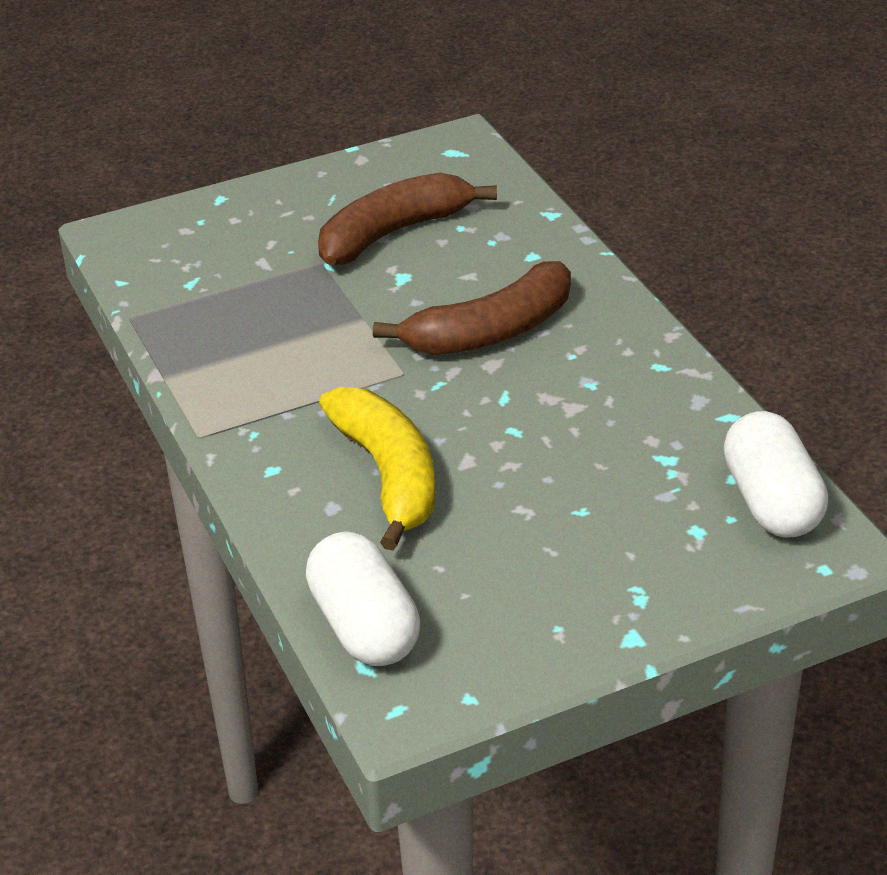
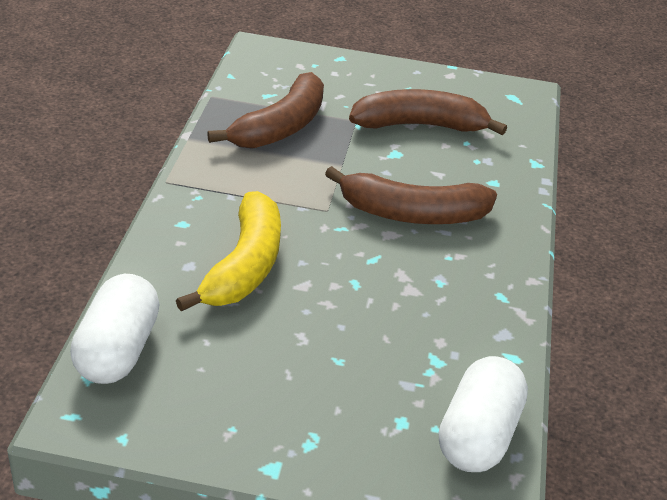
camera: 30 degrees right, 0 degrees up
none -> brown banana [207,72,324,149]

